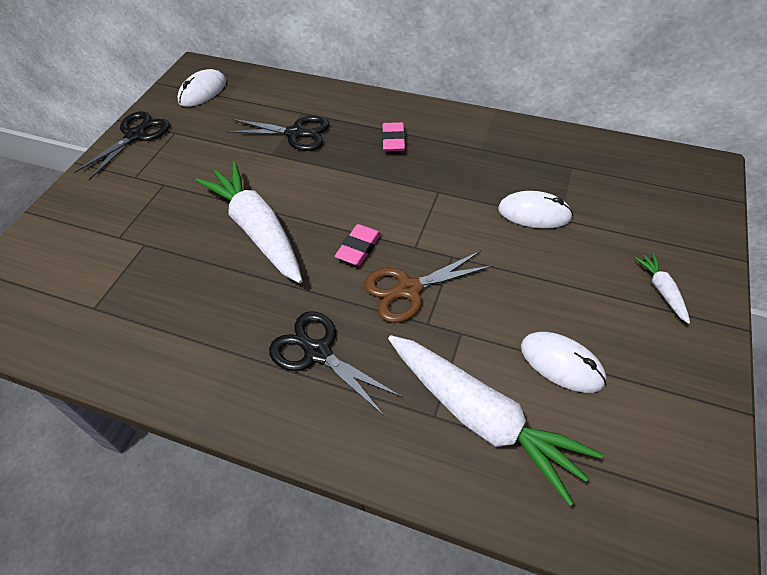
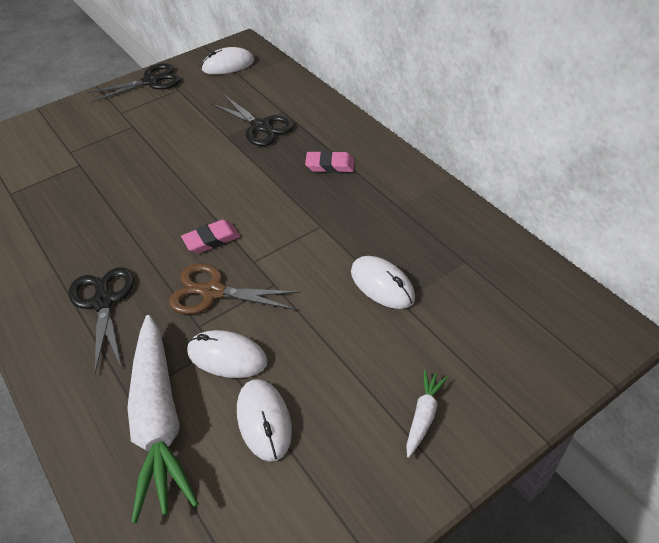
camera: 35 degrees right, 5 degrees down
white carrot [195,162,302,283] -> none
pink eraser [382,122,405,151] -> pink eraser turned 60 degrees clockwise [305,151,355,173]
none -> white mouse [187,330,268,378]

